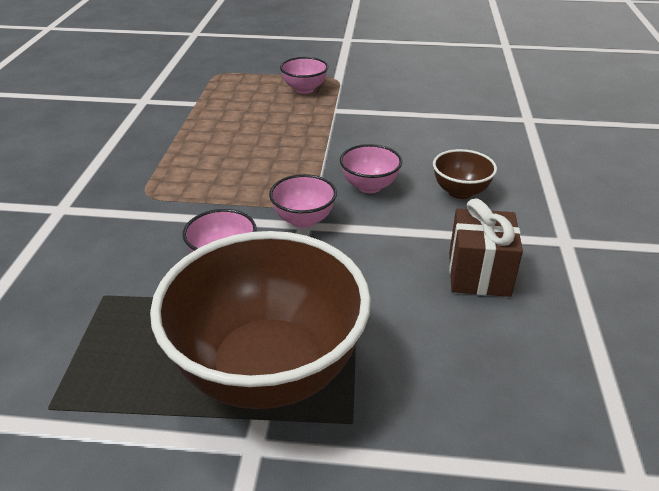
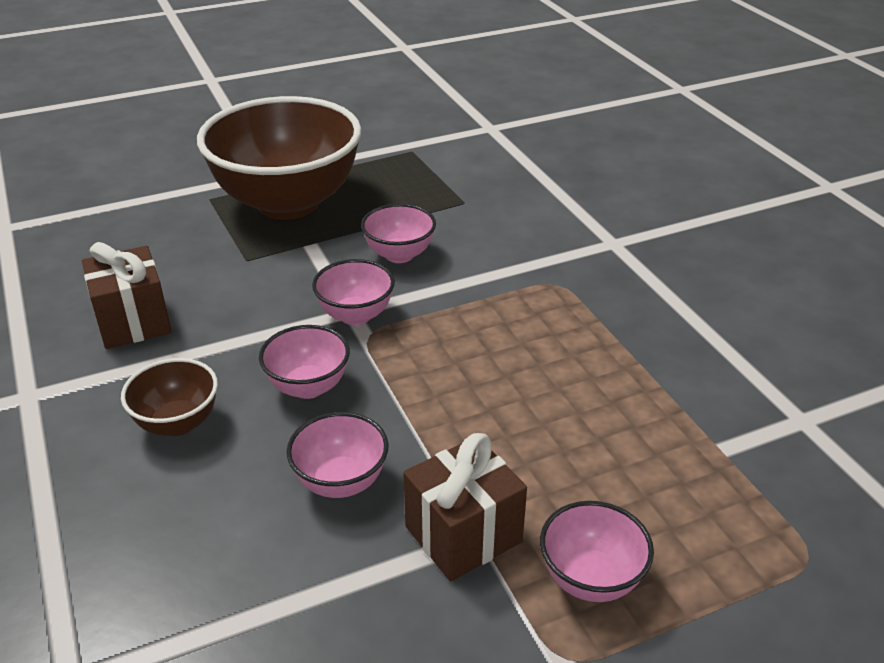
camera: 150 degrees right, 0 degrees up
none -> pink bowl [287,412,389,498]
none -> brown gift [403,433,527,581]

